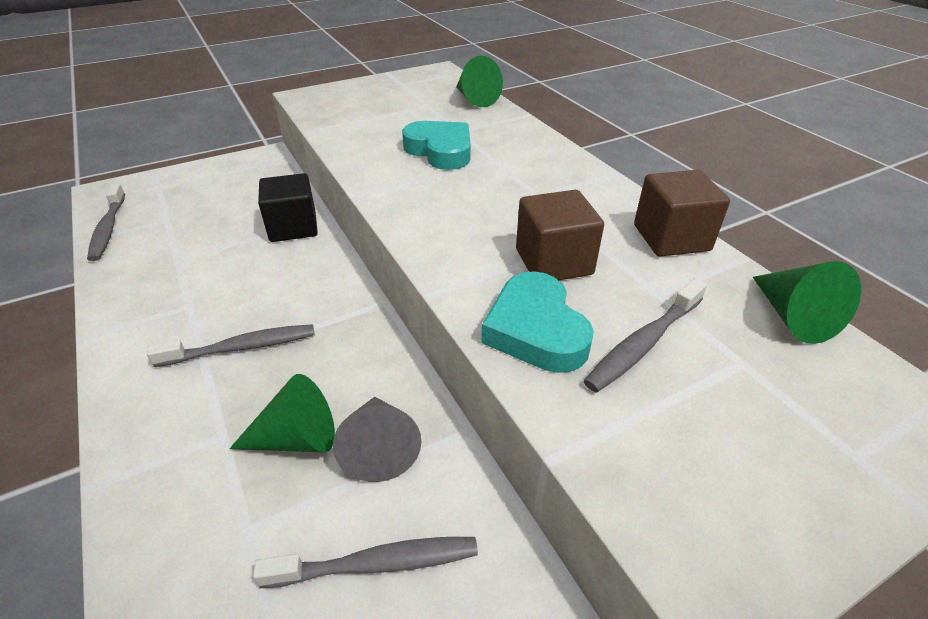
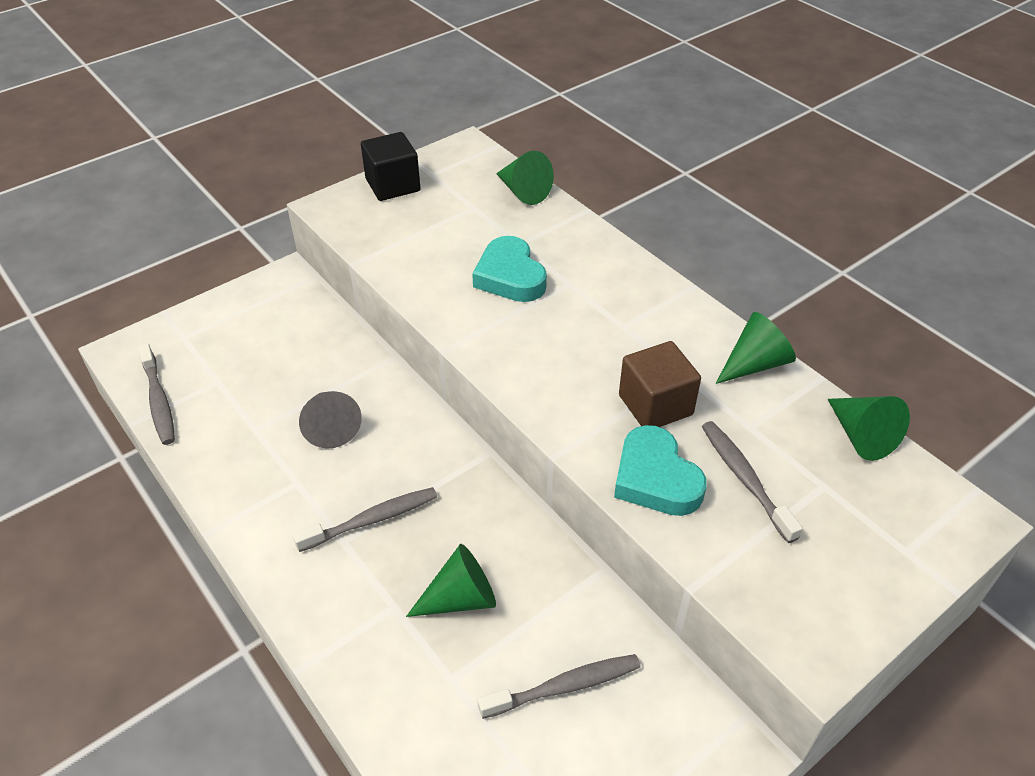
camera: 10 degrees left, 5 degrees up
black cube [258,173,318,242] -> black cube moved to [361,132,421,201]
grey cone [333,397,421,482] -> grey cone moved to [299,391,362,449]
turquoise heart [402,121,471,170] -> turquoise heart turned 150 degrees counterclockwise [472,236,547,302]
grey toothbrush [584,278,707,393] -> grey toothbrush turned 120 degrees clockwise [702,421,803,543]
brown cube [634,170,730,257] -> green cone [716,312,796,384]

